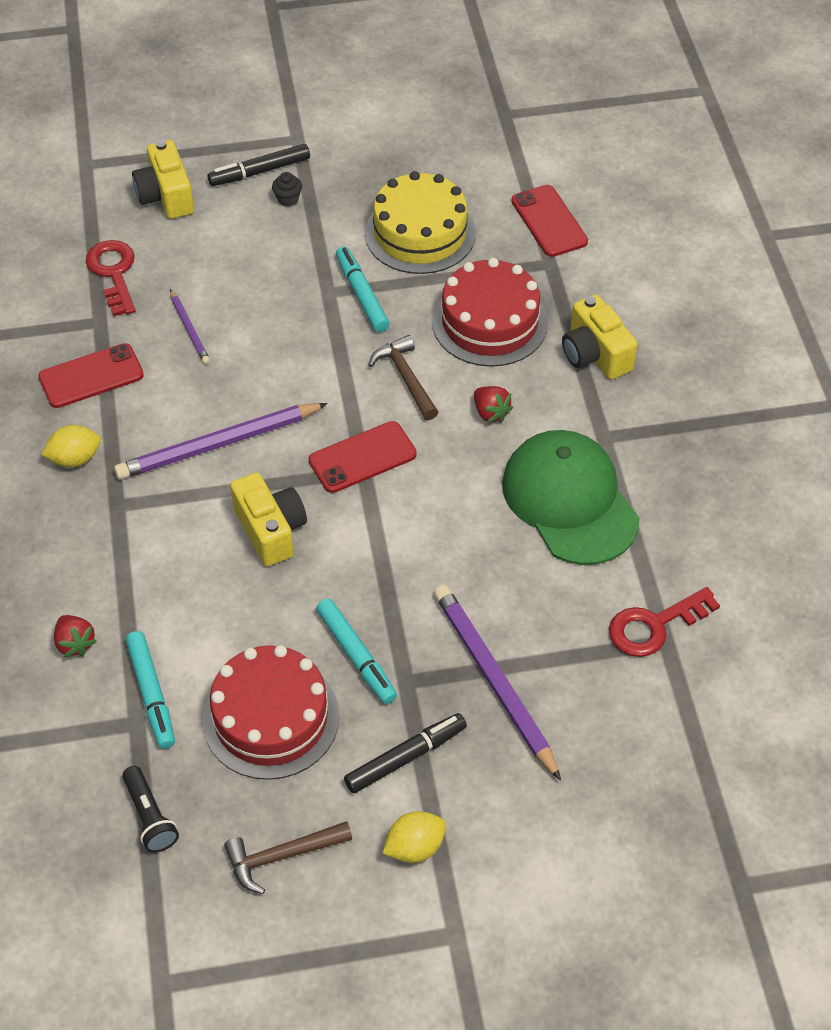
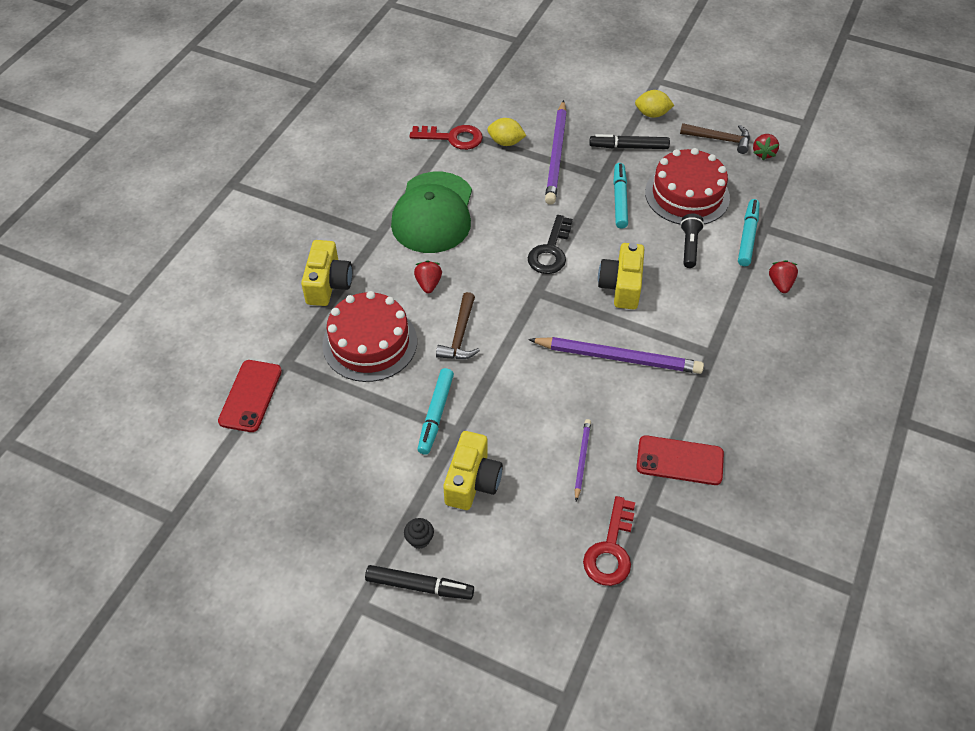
camera: 145 degrees left, 0 degrees up
yellow lemon [41,425,101,468] -> yellow lemon moved to [487,118,526,146]
black flashlight [122,766,179,853] -> black flashlight moved to [680,214,704,268]
yellow camera [132,140,194,219] -> yellow camera moved to [443,431,503,510]
red phone [309,421,417,493] -> none
yellow cake [365,171,476,274] -> none
none -> black key [527,215,573,274]
none -> red strawberry [753,134,779,160]

